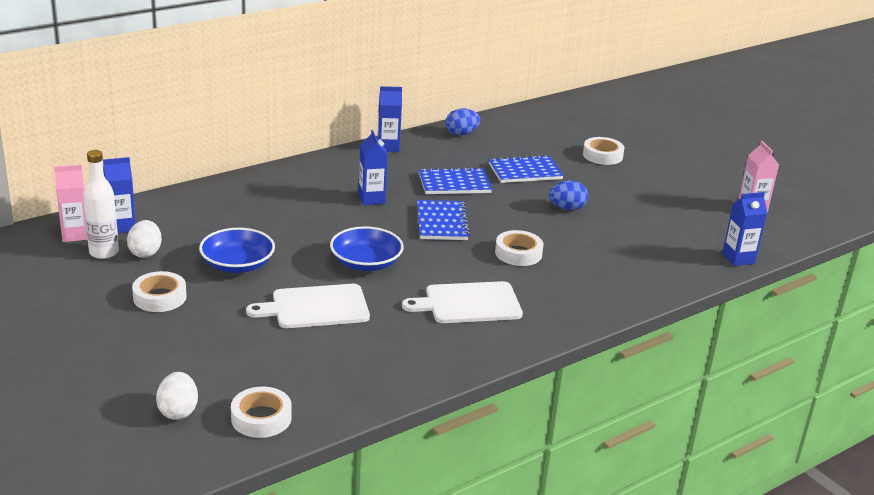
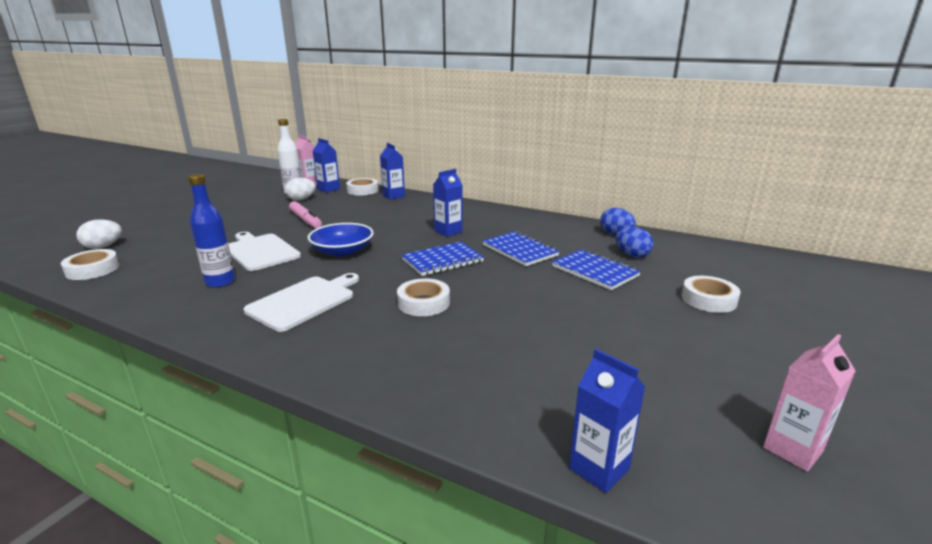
camera: 65 degrees right, 5 degrees down
white tape [132,271,187,312] -> white tape moved to [346,178,379,195]
blue bowl [199,228,275,273] -> pink marker [289,201,322,228]
blue carton [378,86,402,152] -> blue carton moved to [380,143,405,200]
white cutting board [402,281,523,323] -> white cutting board turned 75 degrees clockwise [243,273,359,332]
blue egg [549,180,588,210] -> blue egg moved to [616,227,654,258]
none -> blue bottle [188,174,235,288]

